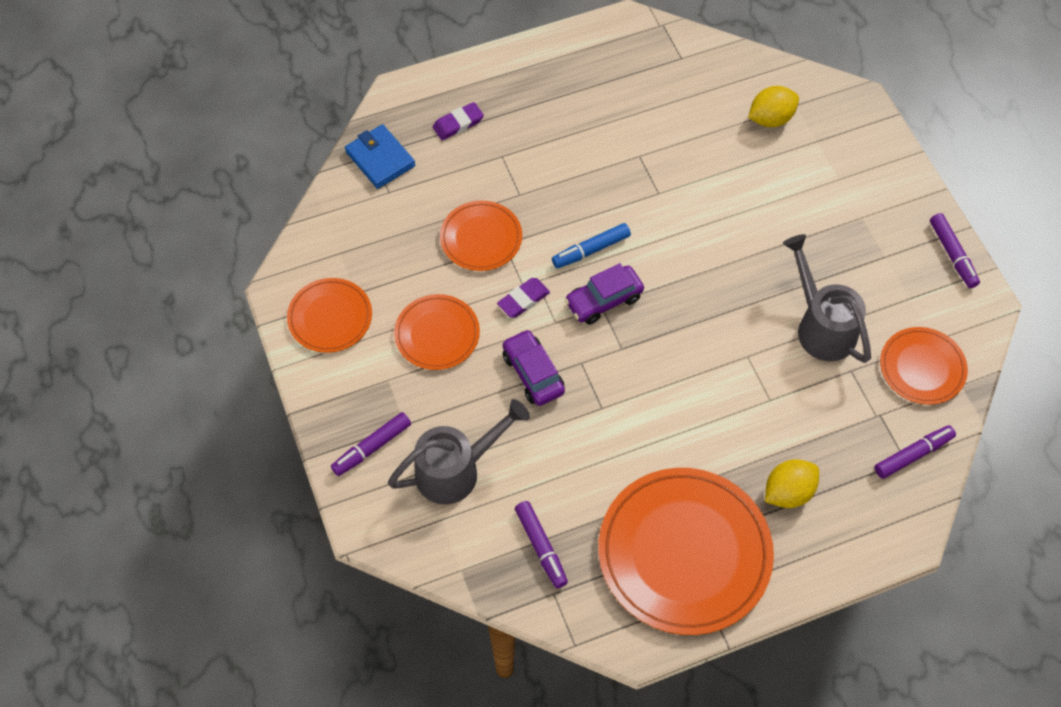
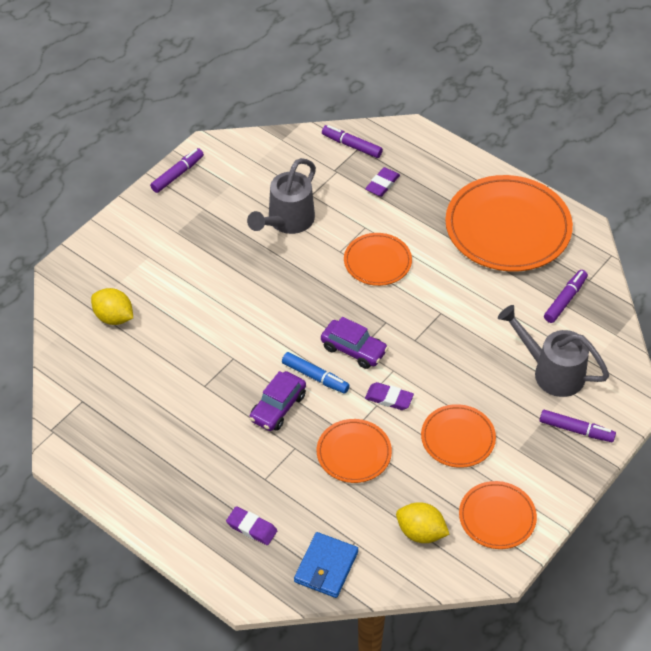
camera: 120 degrees left, 10 degrees down
purple car [503,329,565,406] -> purple car moved to [249,371,306,431]
yellow lemon [765,459,819,508] -> yellow lemon moved to [396,502,450,543]
orange plate [880,327,968,405] -> orange plate moved to [344,233,412,286]
none -> purple eraser [365,167,400,197]

